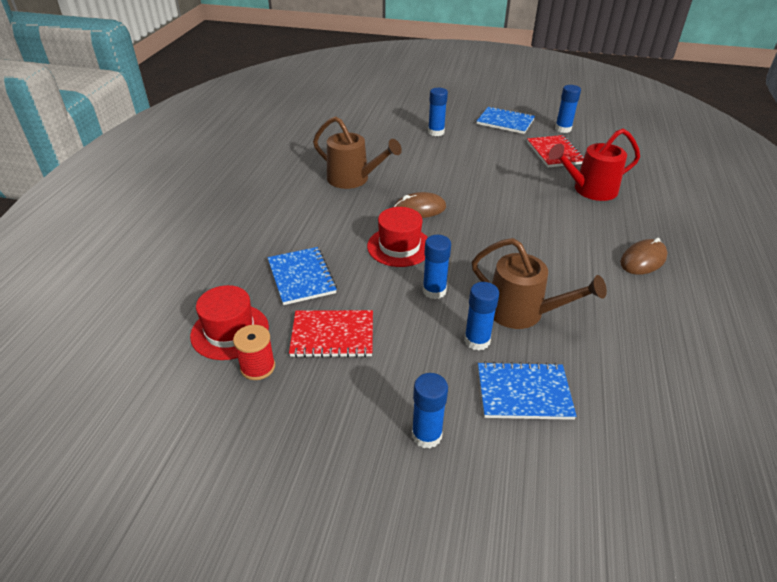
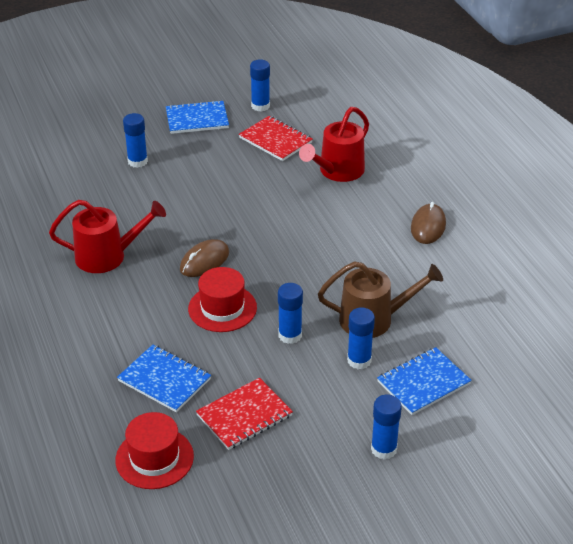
camera: 35 degrees left, 0 degrees up
red spool [233,325,275,380] -> none
brown watering can [313,116,402,189] -> red watering can [49,200,166,273]

